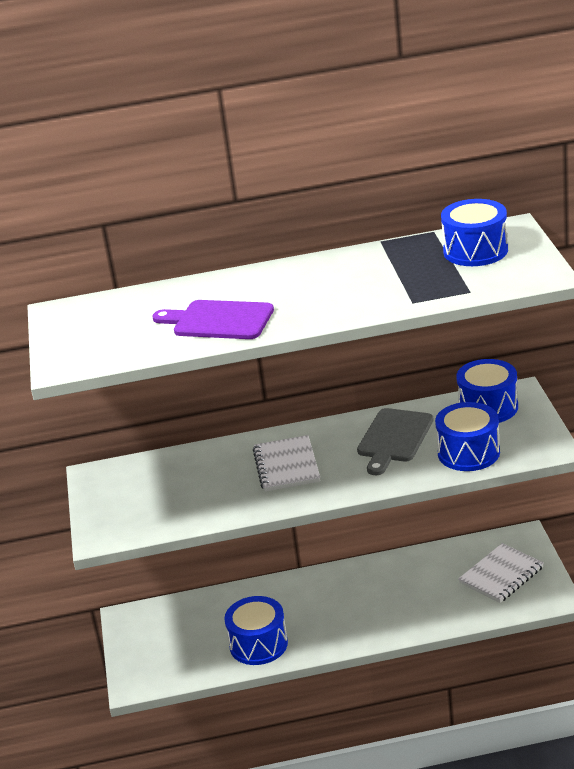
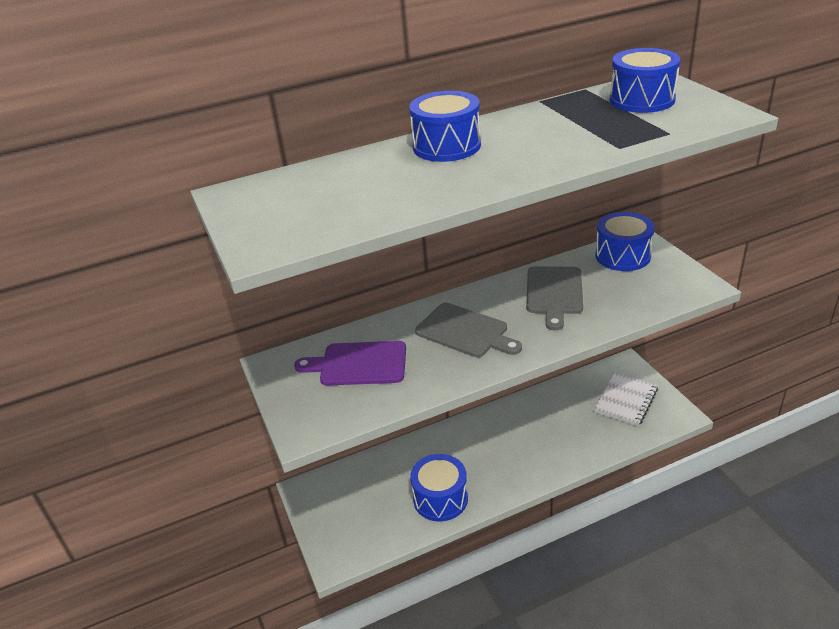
camera: 15 degrees left, 5 degrees up
purple cutting board [152,300,274,339] -> purple cutting board moved to [294,341,406,386]
white notebook [253,435,320,492] -> grey cutting board [415,303,522,357]
blue drum [435,402,500,471] -> blue drum moved to [409,91,481,162]

